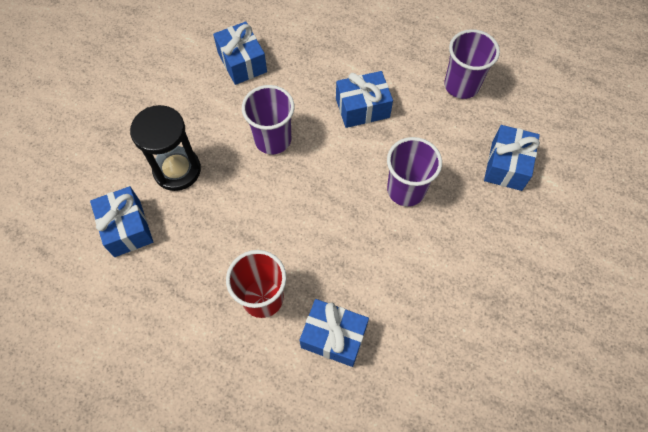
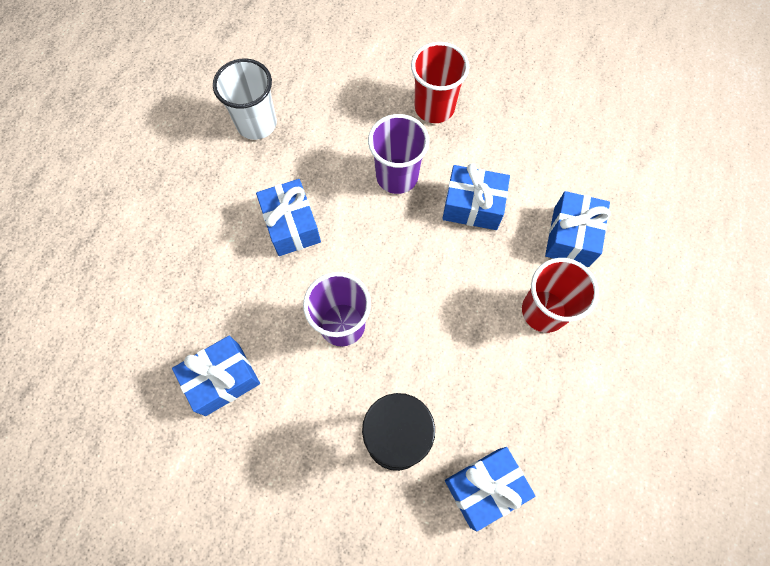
camera: 95 degrees left, 5 degrees up
purple cup [444,29,500,99] -> white cup [213,58,277,140]
blue gift [484,125,540,191] -> blue gift moved to [442,164,510,230]
none -> red cup [411,42,469,123]

